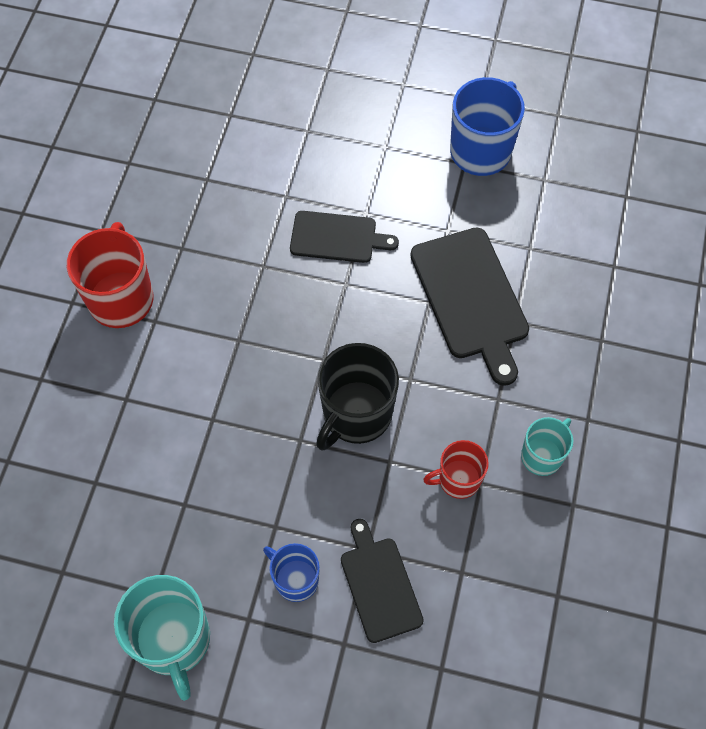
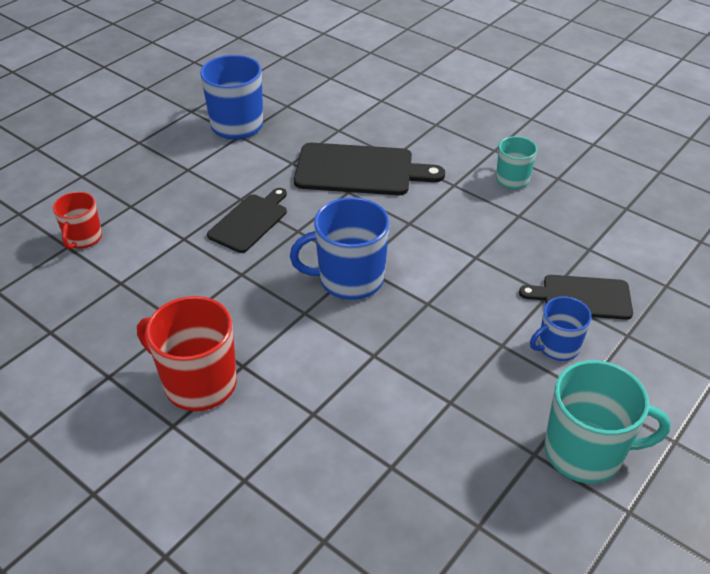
camera: 65 degrees left, 20 degrees down
black mug [316,343,399,450] -> none
red mug [423,440,489,499] -> red mug moved to [53,192,102,249]
none -> blue mug [290,197,390,300]

